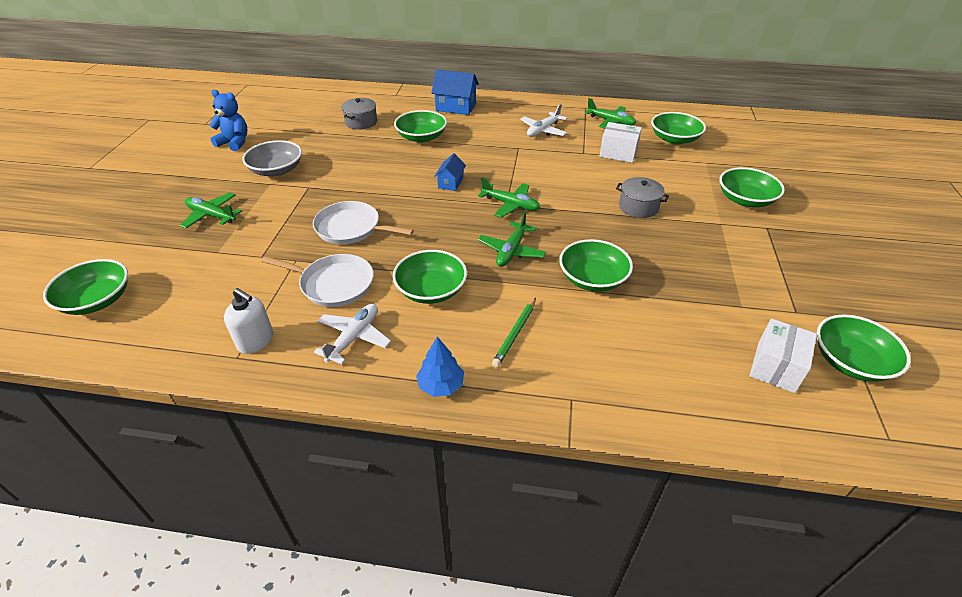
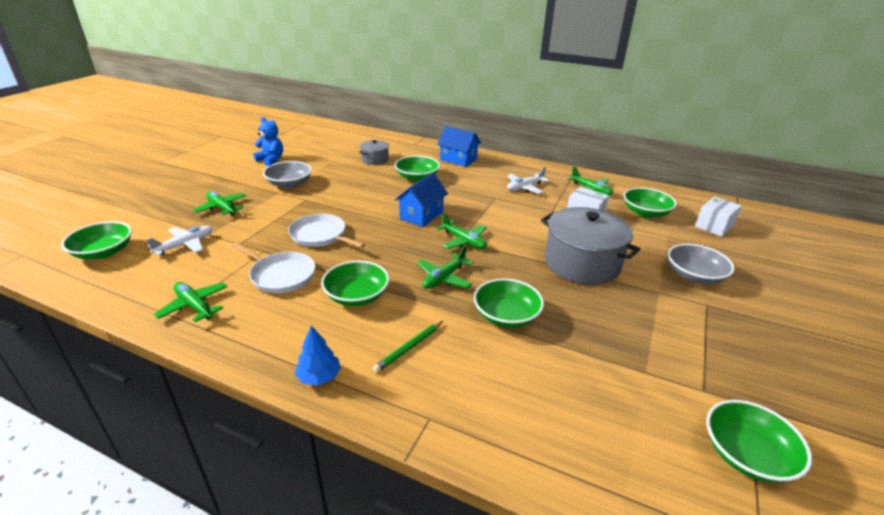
camera: 15 degrees right, 10 degrees down
white soap dispenser [224,288,273,354] -> green plane [154,282,228,322]
white plane [314,304,391,364] -> white plane moved to [146,226,212,255]
blue house [434,153,466,191] -> blue house [395,173,448,227], size x1.68
grey pot [616,177,669,218] -> grey pot [541,207,640,285], size x2.00
green bowl [719,167,785,207] -> grey bowl [668,244,735,284]
white box [750,319,817,393] -> white box moved to [695,196,742,237]

